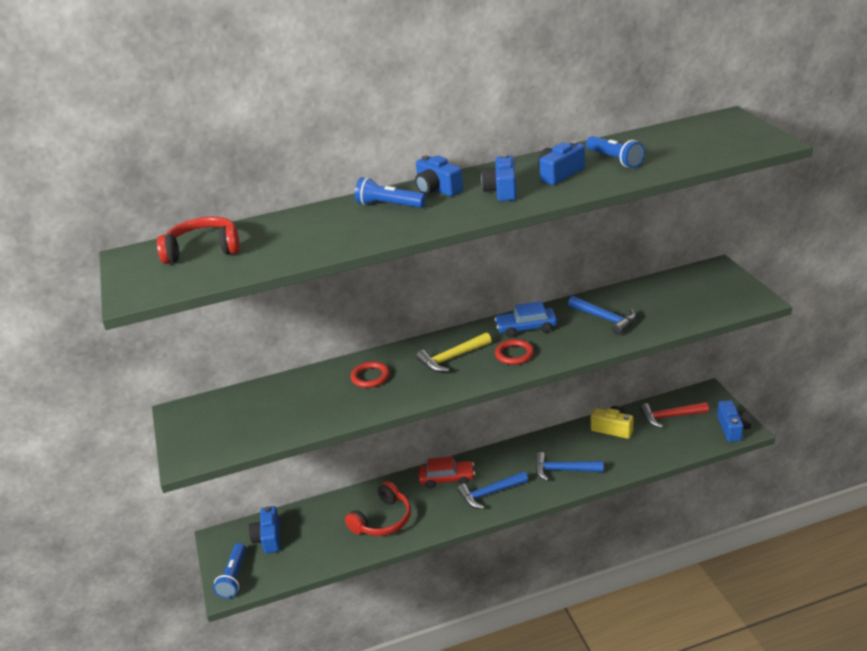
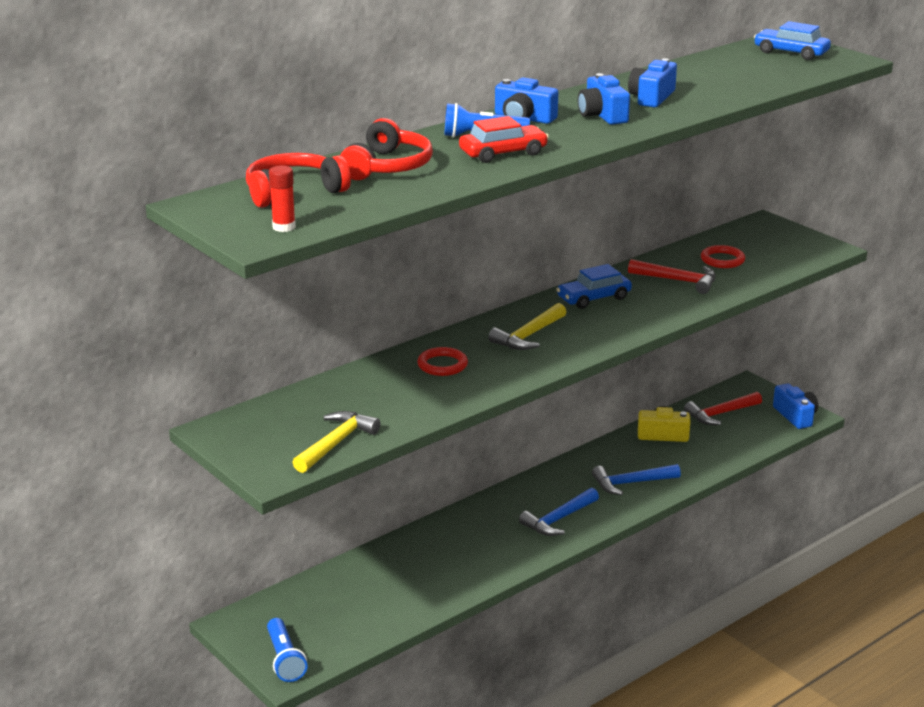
camera: 25 degrees left, 5 degrees down
blue camera [249,506,280,554] -> none
red headphones [345,481,411,536] -> red headphones moved to [340,118,433,180]
red car [419,456,475,489] -> red car moved to [459,116,549,163]
red ring [495,339,534,365] -> red ring moved to [701,245,745,268]
blue hammer [568,296,637,335] -> red hammer [628,259,716,294]
blue flashlight [586,136,645,168] -> none
none -> red glue stick [269,166,296,232]
none -> yellow hammer [292,411,381,473]
none -> blue car [754,21,831,60]

